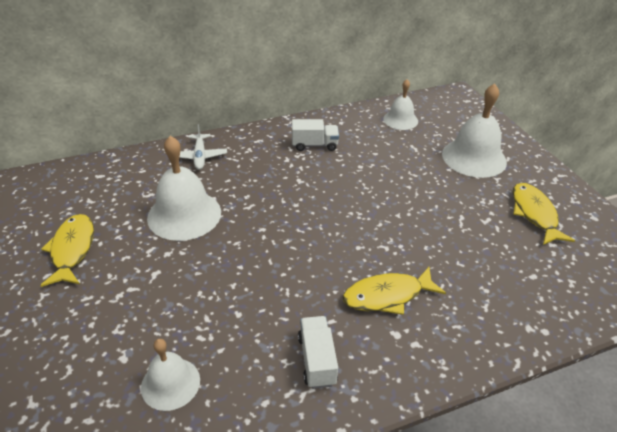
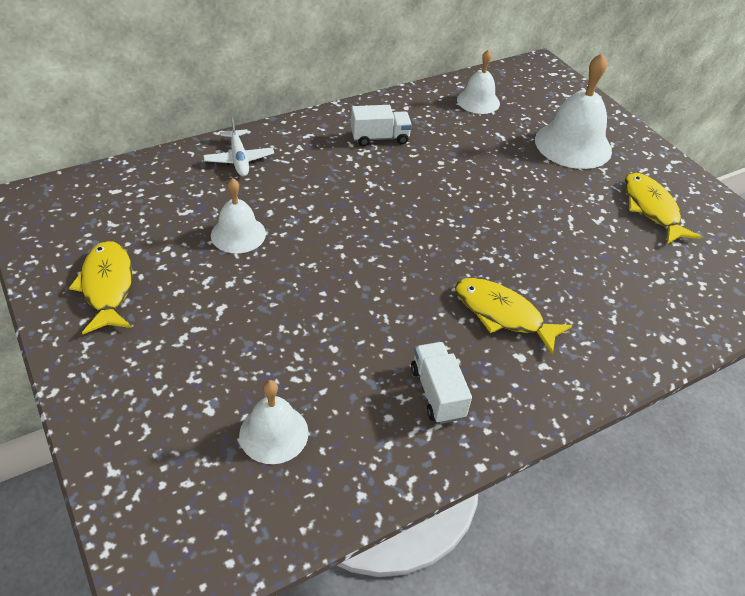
camera: 10 degrees left, 5 degrees up
white bell [147,136,221,241] -> white bell [211,178,266,254], size x0.60
yellow fish [343,267,446,315] -> yellow fish turned 60 degrees clockwise [455,278,573,355]

